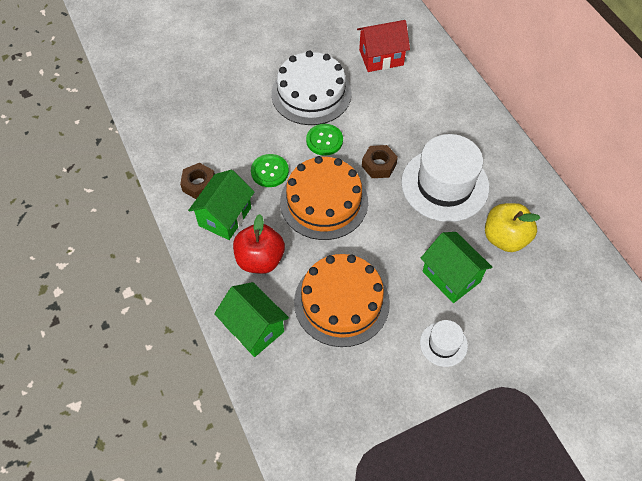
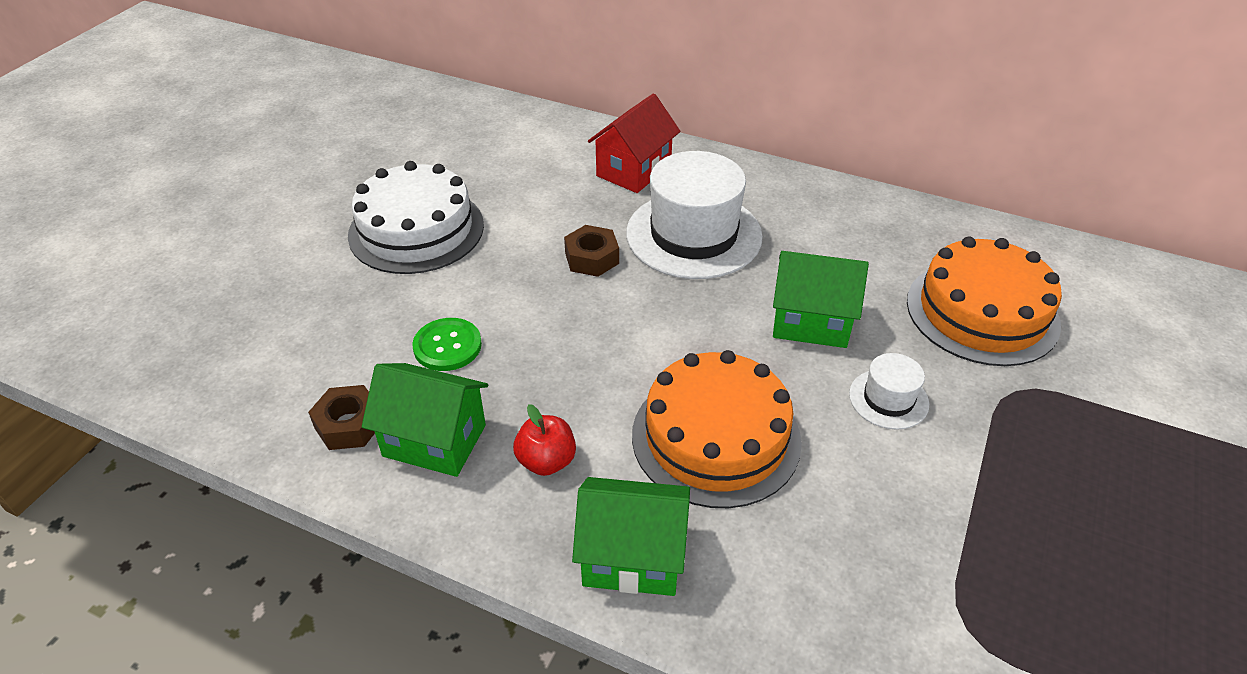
camera: 40 degrees left, 15 degrees down
green house [188,170,255,240] -> green house turned 60 degrees counterclockwise [362,363,488,477]
red apple [233,214,285,274] -> red apple [513,404,576,476], size x0.65
orange cake [280,156,368,240] -> orange cake moved to [907,237,1062,366]
green button [306,124,343,156] -> none
red house [357,20,410,72] -> red house moved to [588,93,680,193]
yellow apple [485,203,540,252] -> none

